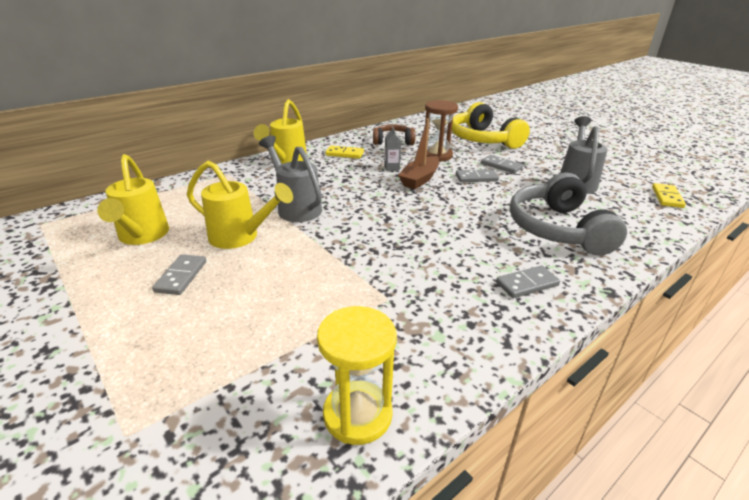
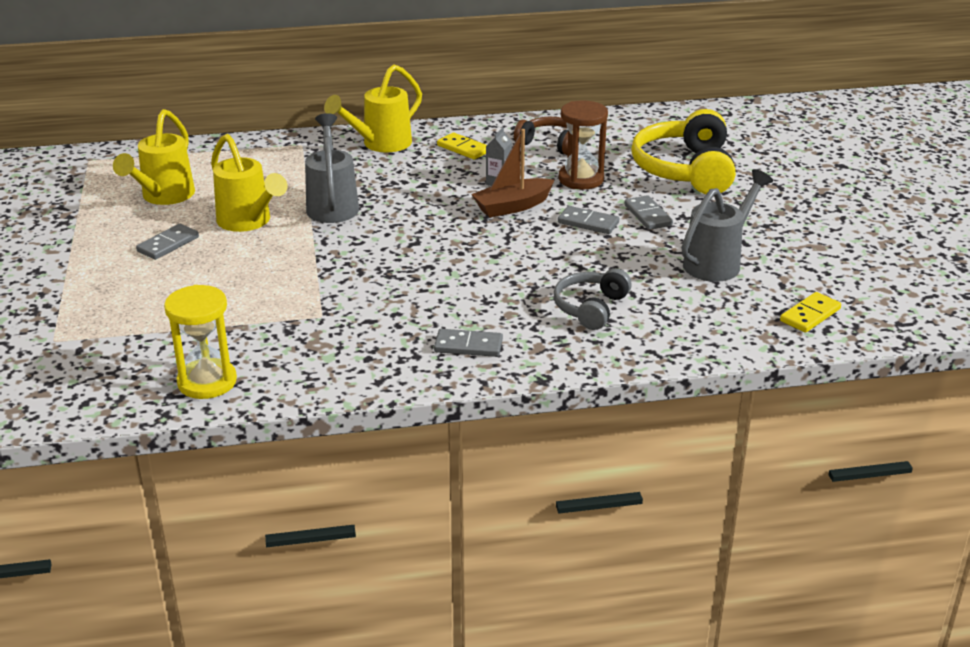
camera: 30 degrees right, 0 degrees up
grey headphones [510,173,627,256] -> grey headphones [554,268,632,330], size x0.58

